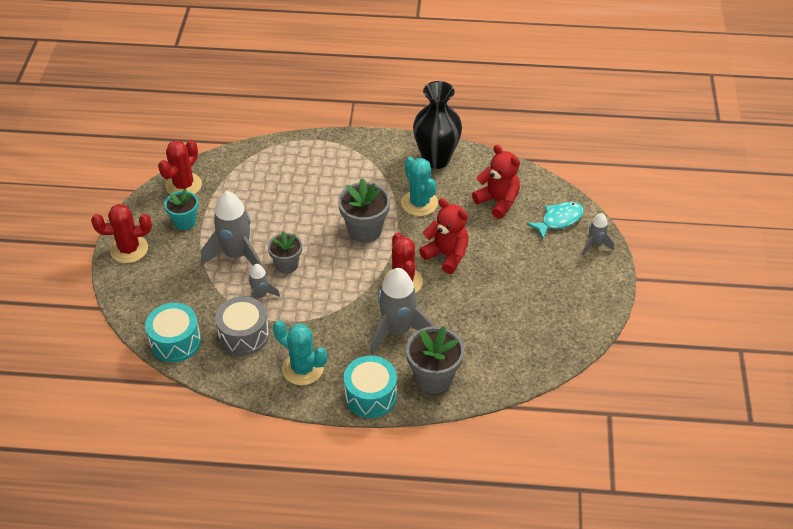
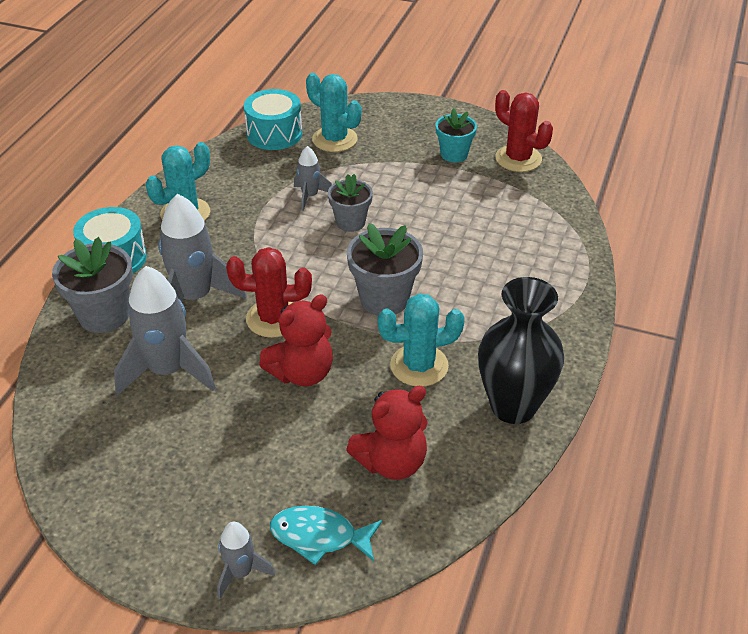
camera: 105 degrees right, 5 degrees down
red cactus [91,204,152,263] -> none
grey rocket [201,191,261,265] -> grey rocket moved to [114,266,216,396]
grey drum [215,296,269,356] -> none
turquoise fish [527,202,584,239] -> turquoise fish turned 120 degrees clockwise [270,506,382,565]
none -> turquoise cactus [306,73,361,152]

